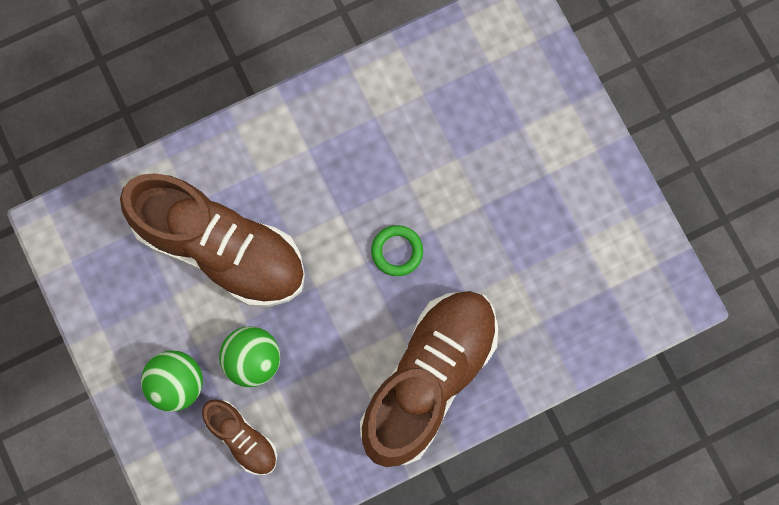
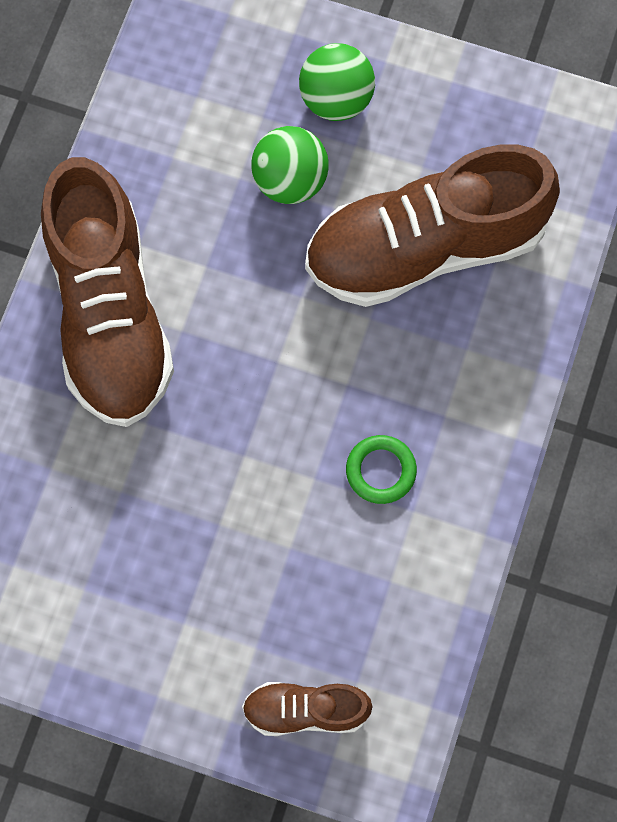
camera: 135 degrees right, 5 degrees down
brown shoe [202,399,277,475] -> brown shoe moved to [242,682,372,736]
green ring [371,225,423,276] -> green ring moved to [346,435,417,504]

